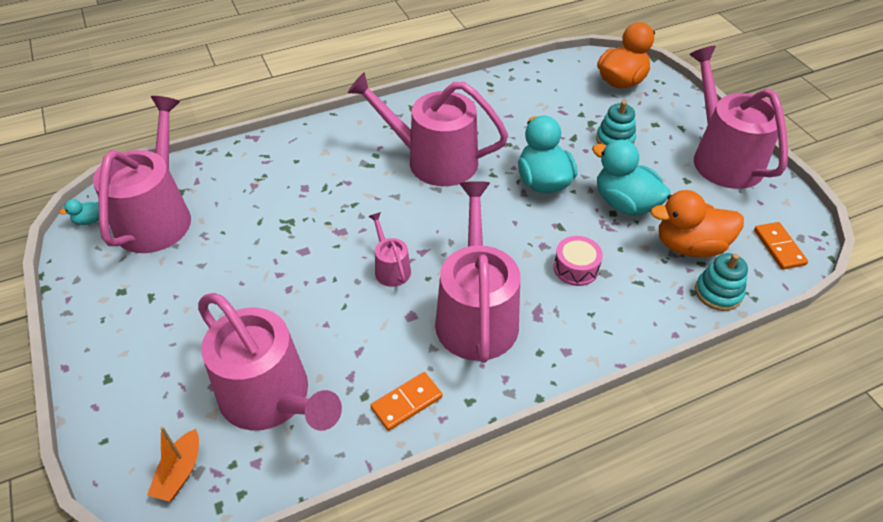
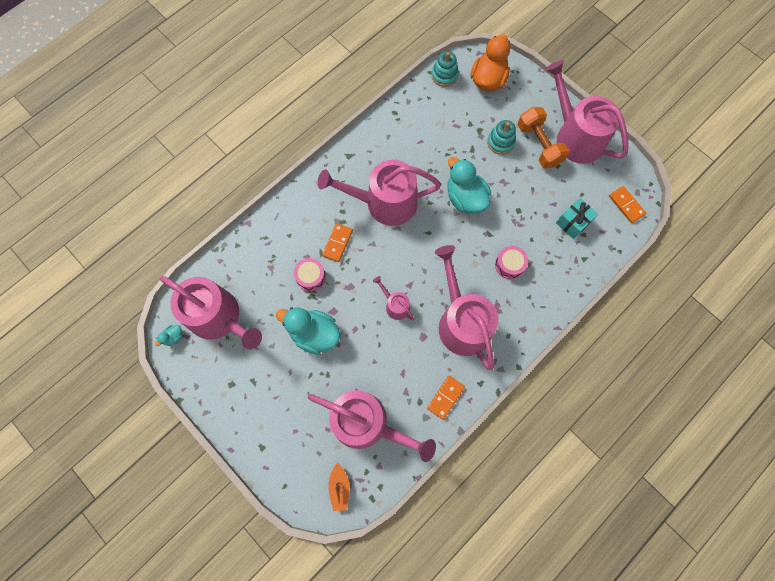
camera: 20 degrees left, 25 degrees up
pink watering can [93,96,191,253] -> pink watering can turned 135 degrees clockwise [159,276,262,349]
turquoise duck [592,140,671,216] -> turquoise duck moved to [276,307,340,355]
orange duck [650,190,744,257] -> turquoise gift [556,198,598,239]
turquoise stacking toy [695,253,748,311] -> turquoise stacking toy moved to [431,51,459,87]
none -> pink drum [294,258,326,291]
none -> orange domino [322,223,353,262]
none -> orange dumbbell [518,107,569,169]

